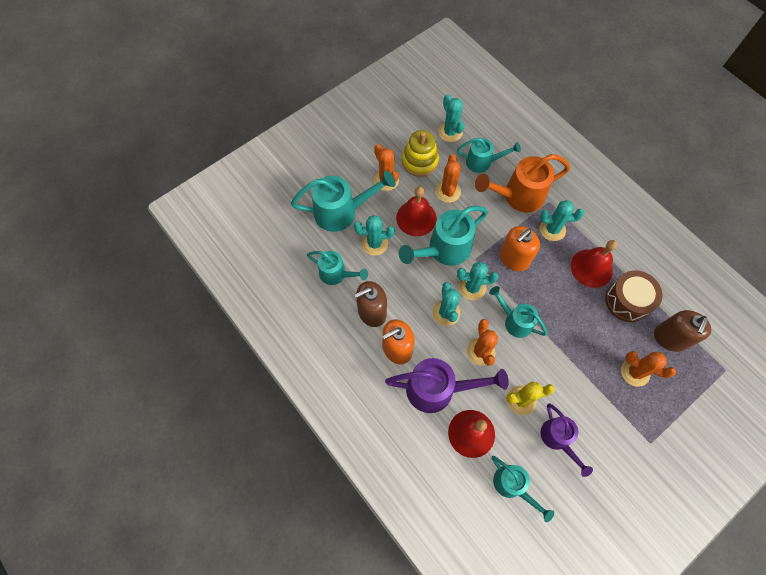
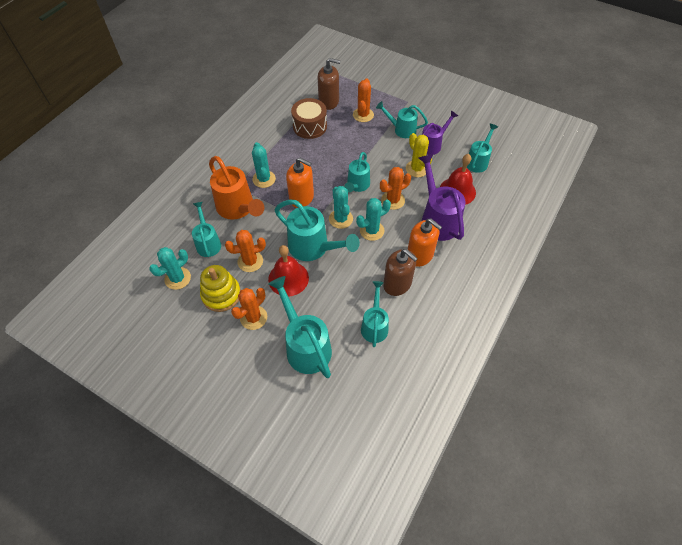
camera: 110 degrees left, 10 degrees down
turquoise cactus [354,215,395,255] -> none
red bell [571,240,617,288] -> none
none -> turquoise watering can [376,101,428,138]

